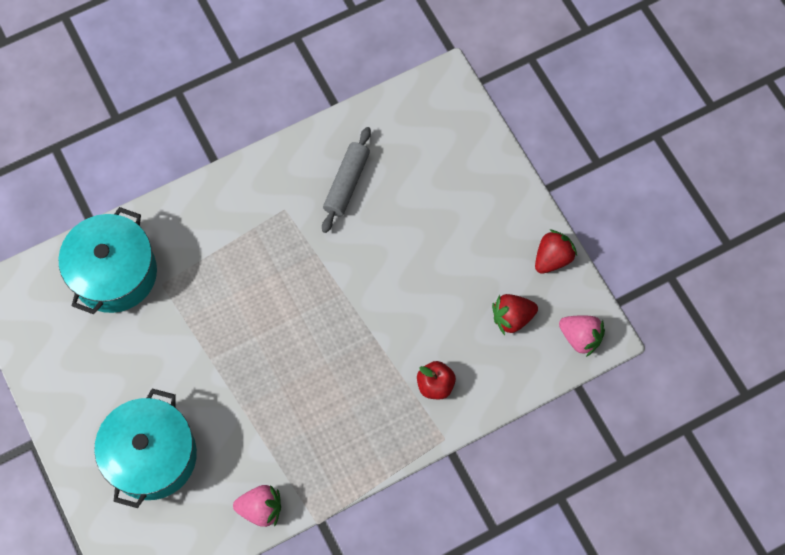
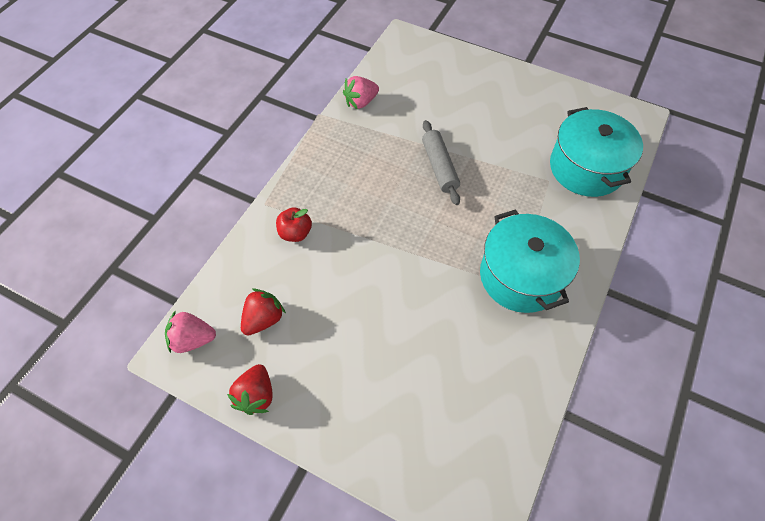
camera: 145 degrees right, 10 degrees down
turquoise pot [94,389,197,508] -> turquoise pot moved to [480,209,580,313]
grey rolling pin [322,127,371,233] -> grey rolling pin moved to [422,120,460,205]

